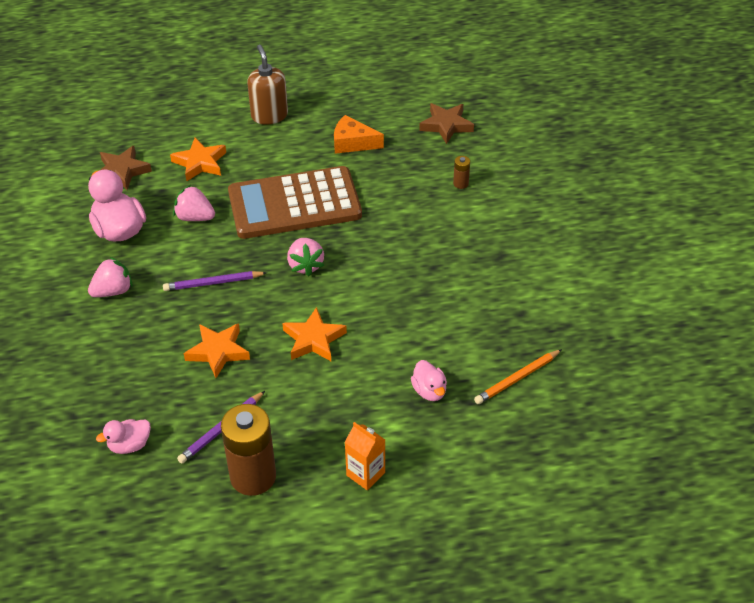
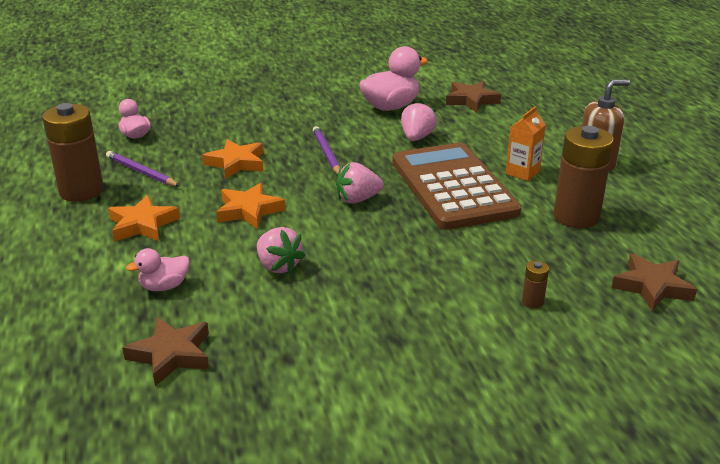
camera: 85 degrees right, 15 degrees down
pink strawberry [88,257,133,297] -> pink strawberry moved to [257,227,306,274]
orange star [170,138,226,181] -> orange star moved to [108,195,180,242]
orange cheese [334,115,384,154] -> brown battery [554,126,614,228]
orange carton [345,422,385,490] -> orange carton moved to [506,106,546,181]
orange pencil [474,349,562,404] -> brown star [122,317,209,386]

